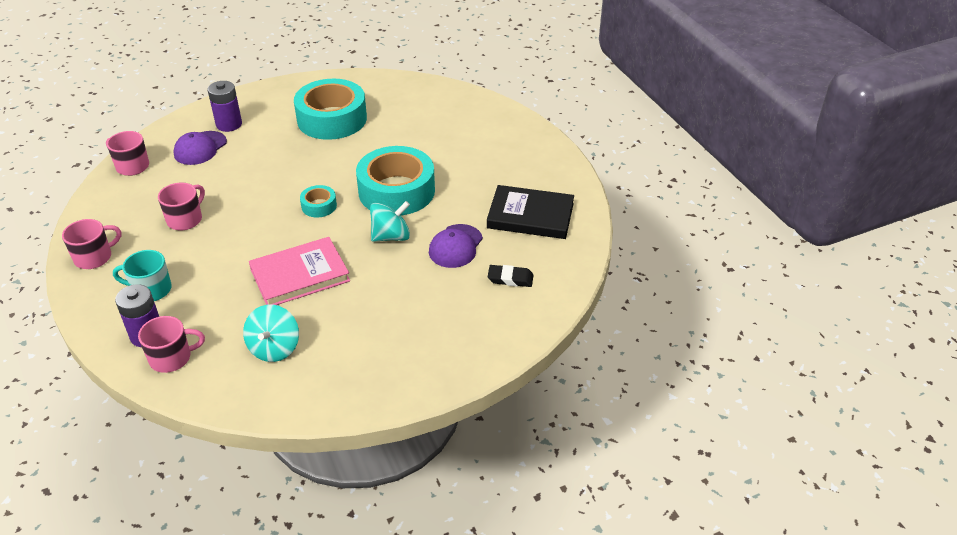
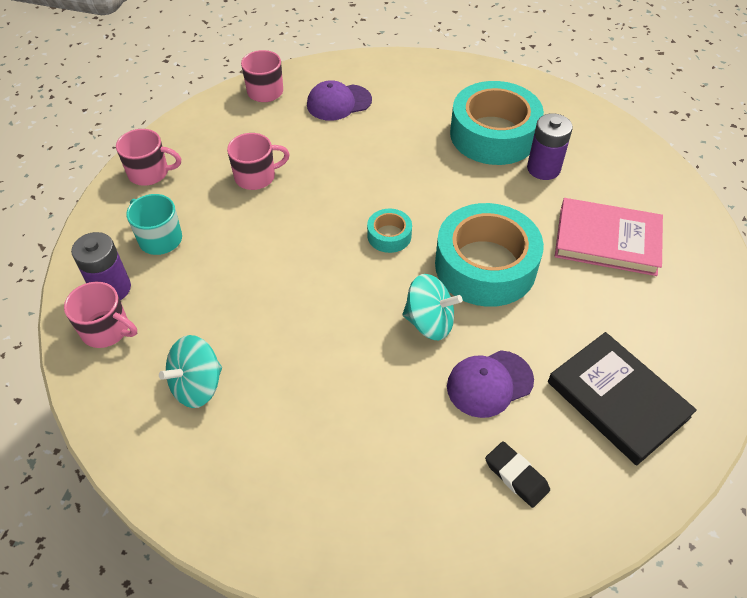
camera: 40 degrees right, 10 degrees up
purple battery [208,81,242,132] -> purple battery moved to [527,113,573,180]
pink book [249,237,350,305] -> pink book moved to [555,198,663,276]

